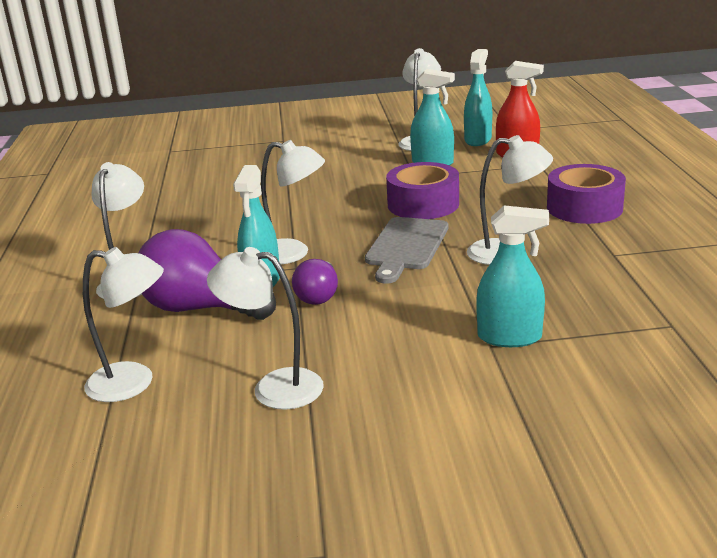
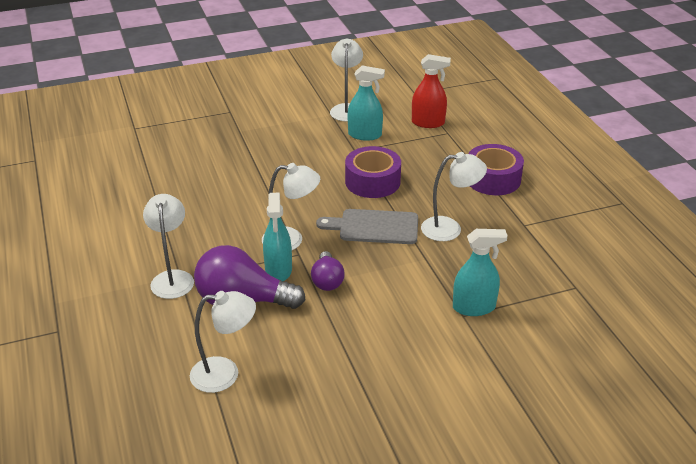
camera: 15 degrees left, 10 degrees up
white lamp [207,247,324,410] -> none
grey cutting board [365,217,448,284] -> grey cutting board turned 90 degrees clockwise [316,209,418,244]
turquoise spray bottle [464,49,492,146] -> none

